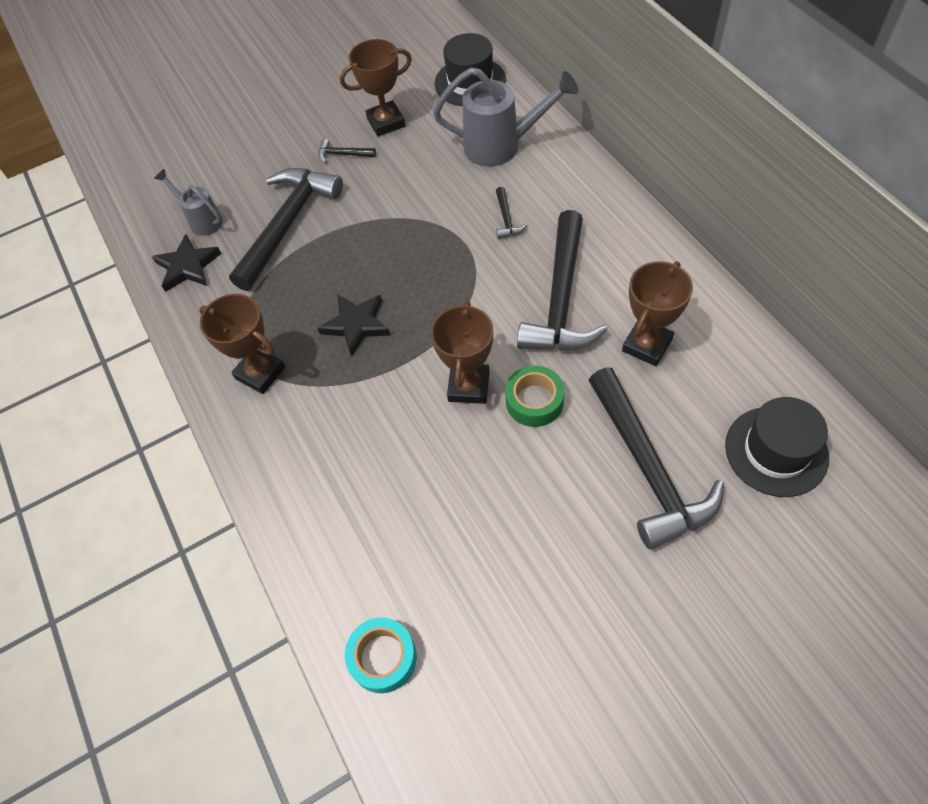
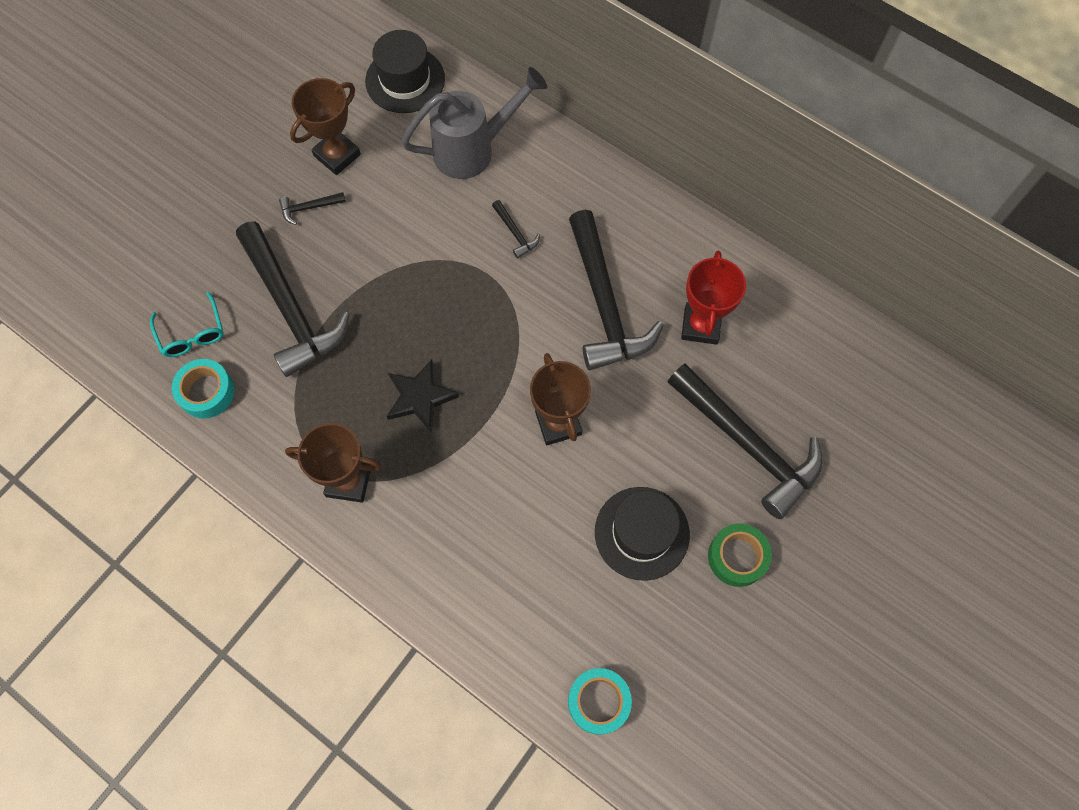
camera: 30 degrees left, 10 degrees up
black star [152,234,221,292] -> turquoise tape [172,359,235,419]
grey watering can [154,169,223,236] -> turquoise glasses [150,292,224,357]
black hammer [229,168,343,291] -> black hammer turned 150 degrees clockwise [236,221,350,377]
green tape [505,365,565,427] -> green tape moved to [708,523,772,587]
brown trophy [622,261,693,366] -> red trophy [681,251,746,345]
black hat [725,397,829,497] -> black hat moved to [595,487,690,581]

